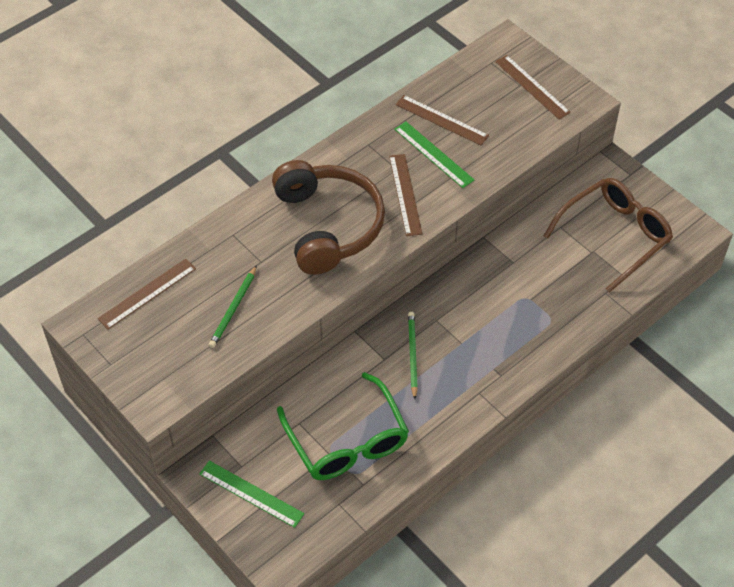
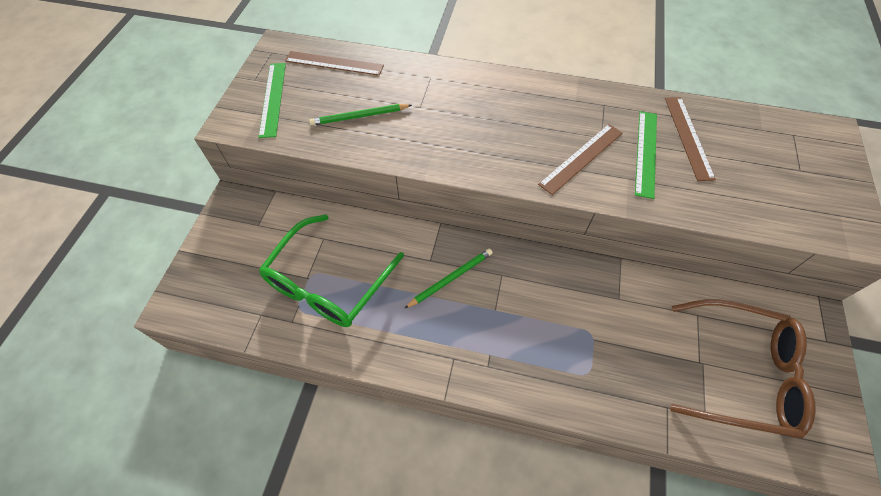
camera: 55 degrees right, 5 degrees up
green ruler [199,461,304,528] -> green ruler moved to [259,63,286,138]
brown headphones [272,160,385,275] -> none
brown ruler [495,55,571,119] -> none

